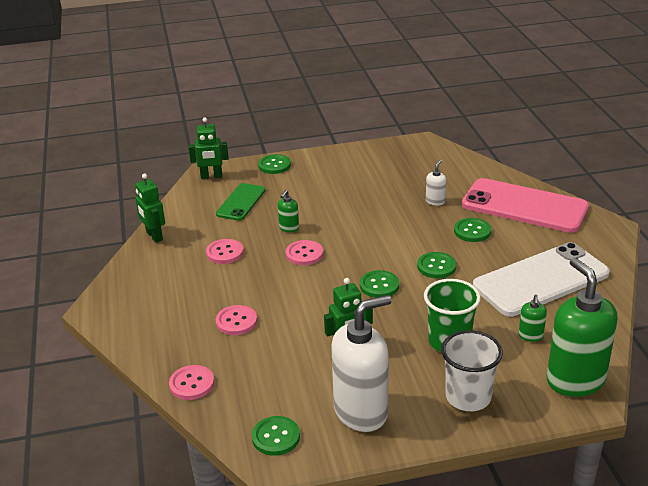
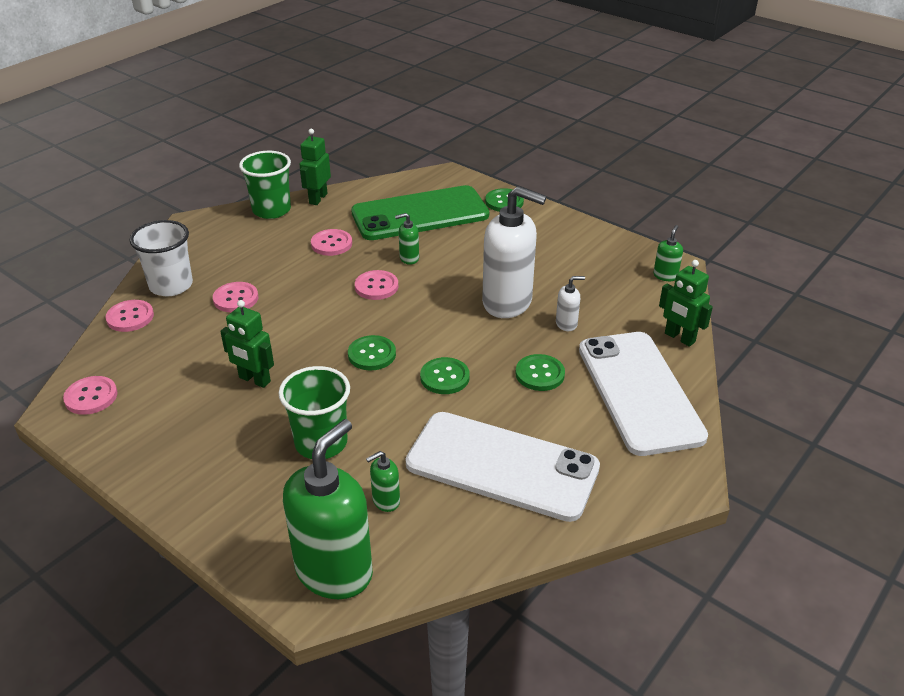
camera: 50 degrees right, 5 degrees up
green robot [189,117,229,179] -> green robot moved to [659,260,713,347]
green phone [216,183,265,221] -> green phone [351,185,489,240], size x1.85
green button [252,416,300,456] -> pink button [63,376,118,415]
white soap dispenser [331,295,392,432] -> white soap dispenser moved to [482,186,546,318]
white cup [441,330,503,411] -> white cup moved to [130,220,193,296]
pink phone [462,178,589,233] -> white phone [579,332,708,456]
none -> green cup [239,151,291,219]
none -> green soap dispenser [653,225,683,281]

